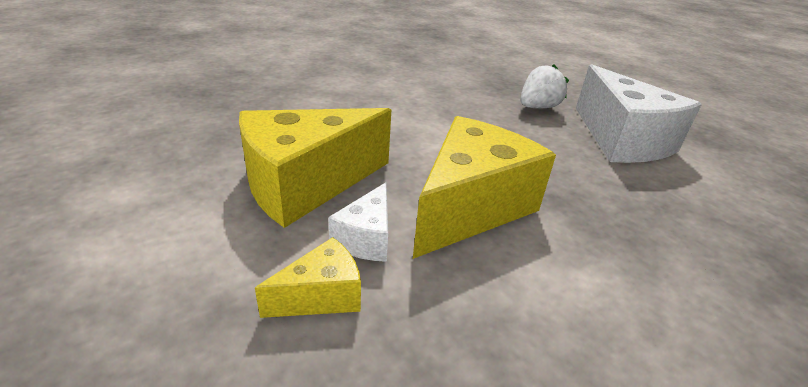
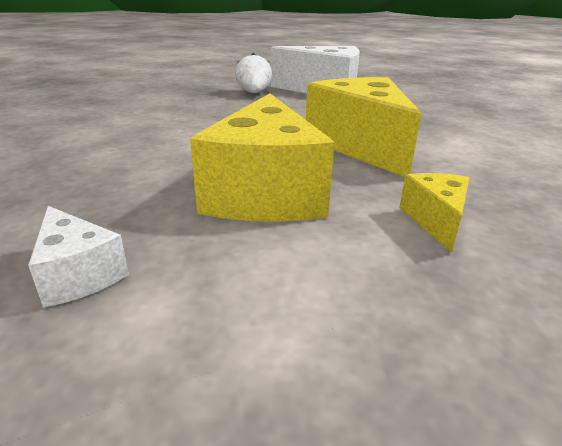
camera: 55 degrees left, 5 degrees down
white cheese [328,182,388,262] -> white cheese moved to [28,206,129,308]

